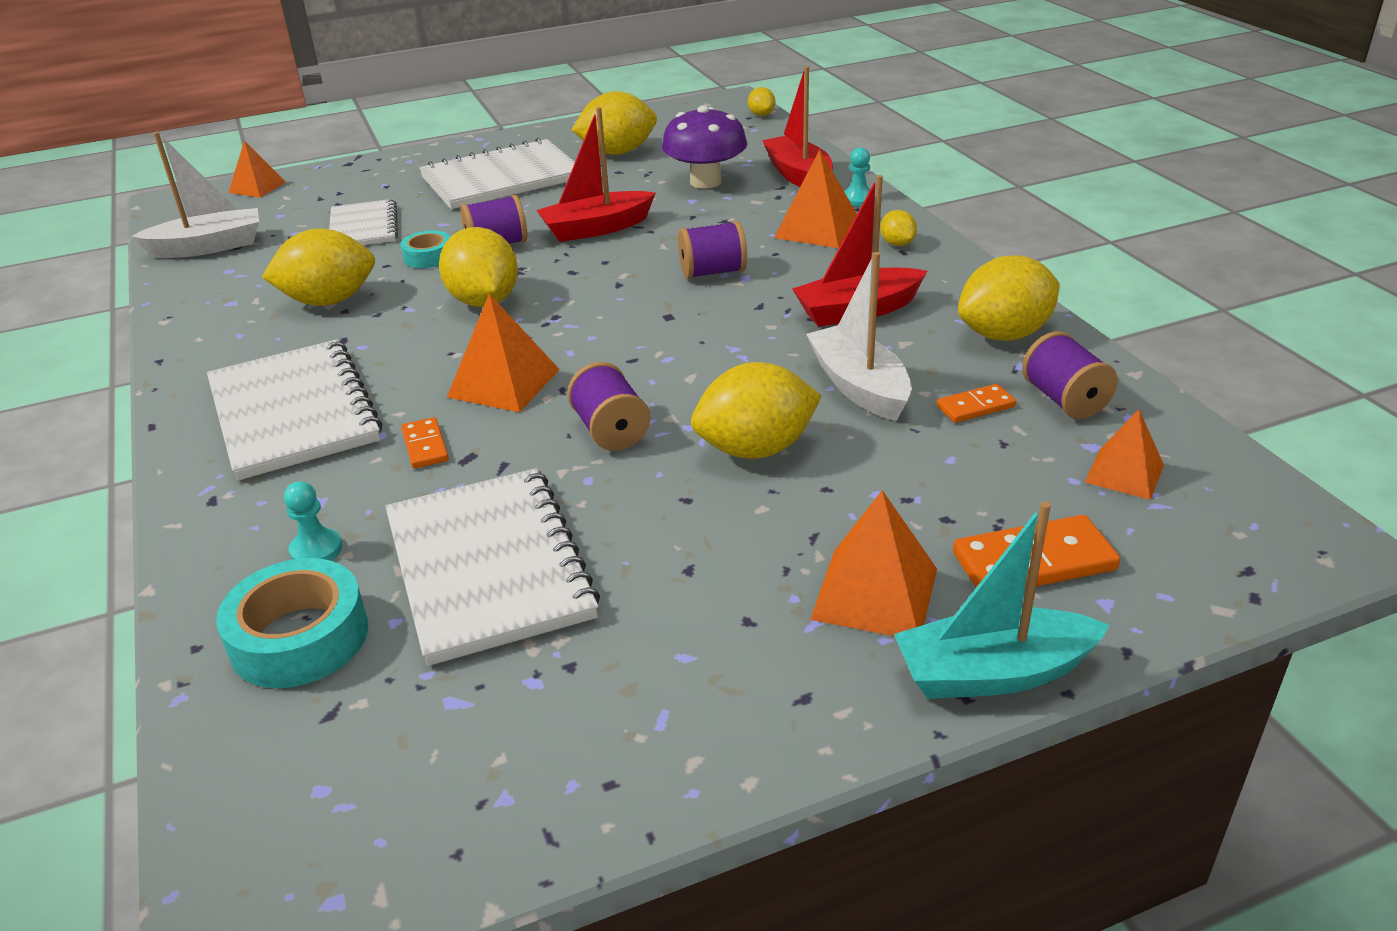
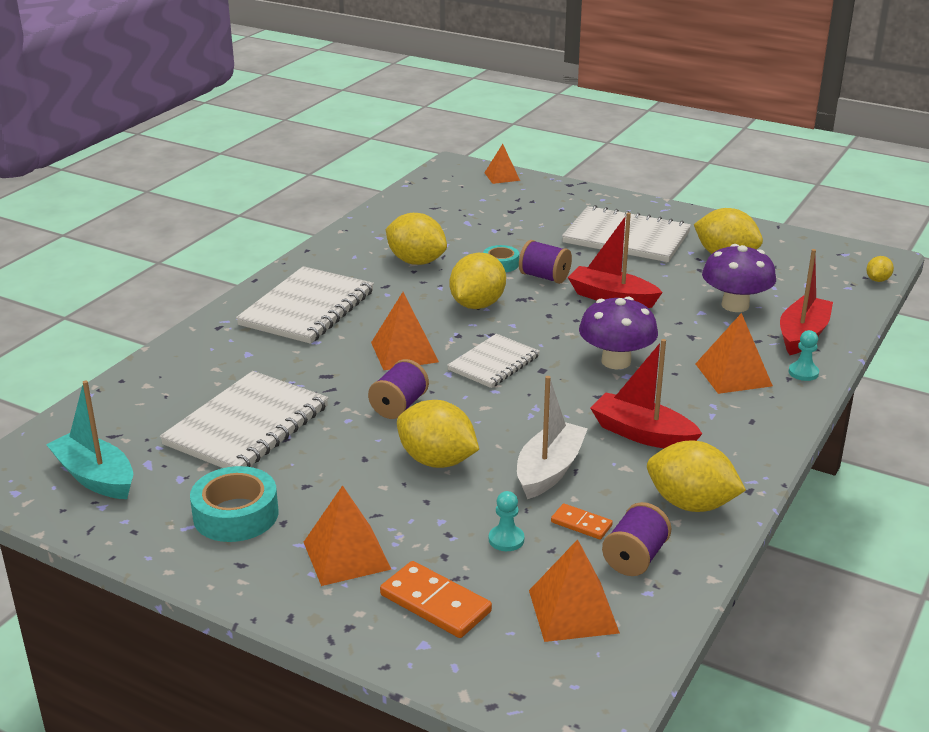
camera: 50 degrees right, 5 degrees down
white boat [131,132,259,258] -> none
turquoise tape [216,558,368,688] -> turquoise tape moved to [190,466,278,542]
turquoise pawn [284,481,342,561] -> turquoise pawn moved to [489,491,524,551]
white notebook [329,199,398,245] -> white notebook moved to [447,334,540,388]
orange domino [401,417,449,469] -> none
purple spool [678,221,747,279] -> purple mushroom [579,297,658,369]
yellow lemon [880,210,917,246] -> none
turquoise boat [894,501,1110,699] -> turquoise boat moved to [46,380,133,499]
orange pyramid [1085,410,1164,500] -> orange pyramid [529,539,620,642], size x1.51

